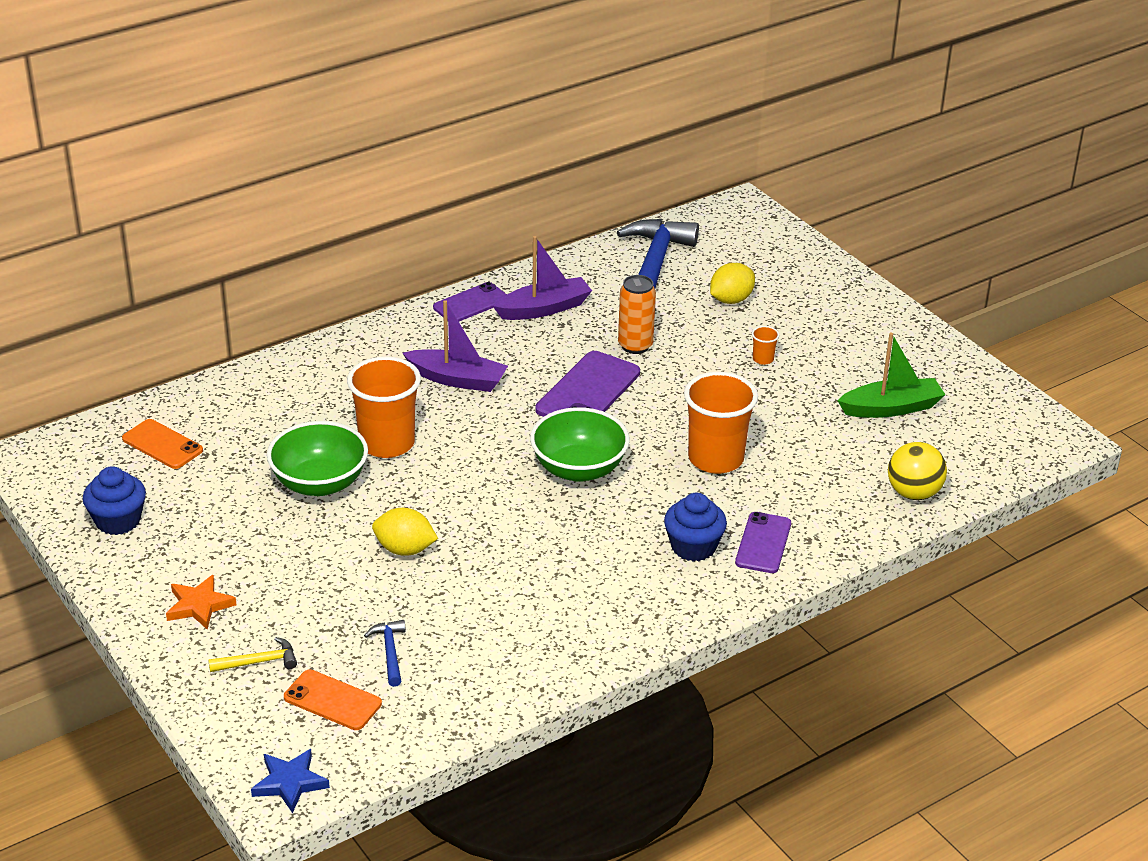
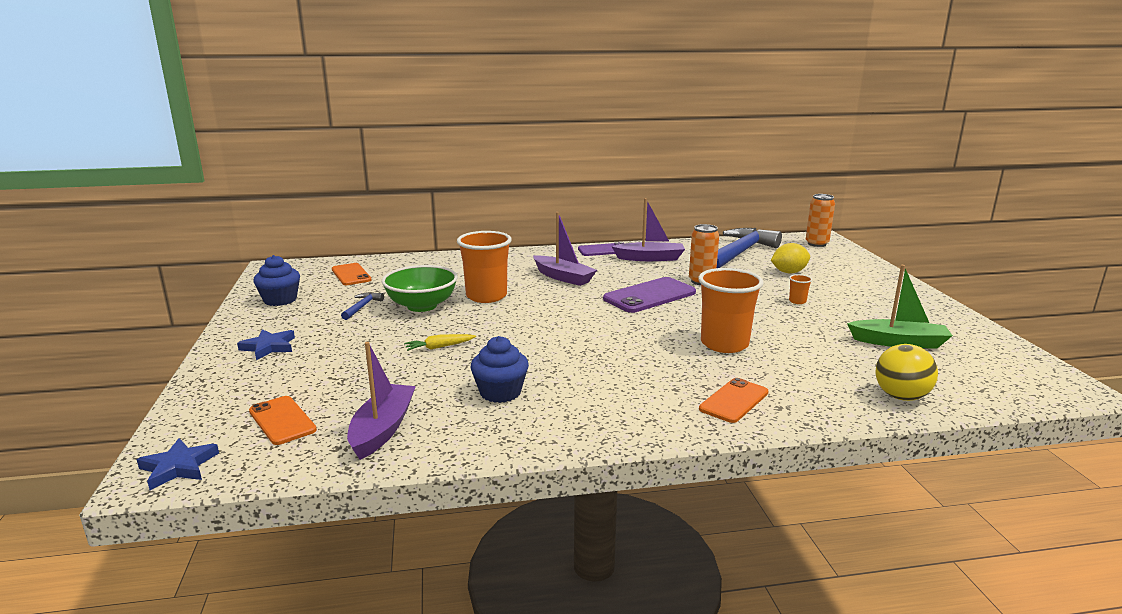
camera: 25 degrees right, 15 degrees down
orange star [166,575,236,630] -> blue star [237,329,295,360]
yellow hammer [208,637,297,672] -> none
blue hammer [364,620,406,687] -> blue hammer moved to [341,292,384,320]
yellow lemon [372,508,438,556] -> yellow carrot [404,334,476,351]
green bowl [530,407,630,482] -> none
blue cupcake [664,493,727,562] -> blue cupcake moved to [471,336,529,403]
purple phone [735,512,791,573] -> orange phone [699,378,769,423]
none -> purple boat [347,342,416,460]
none -> orange can [806,194,835,247]

